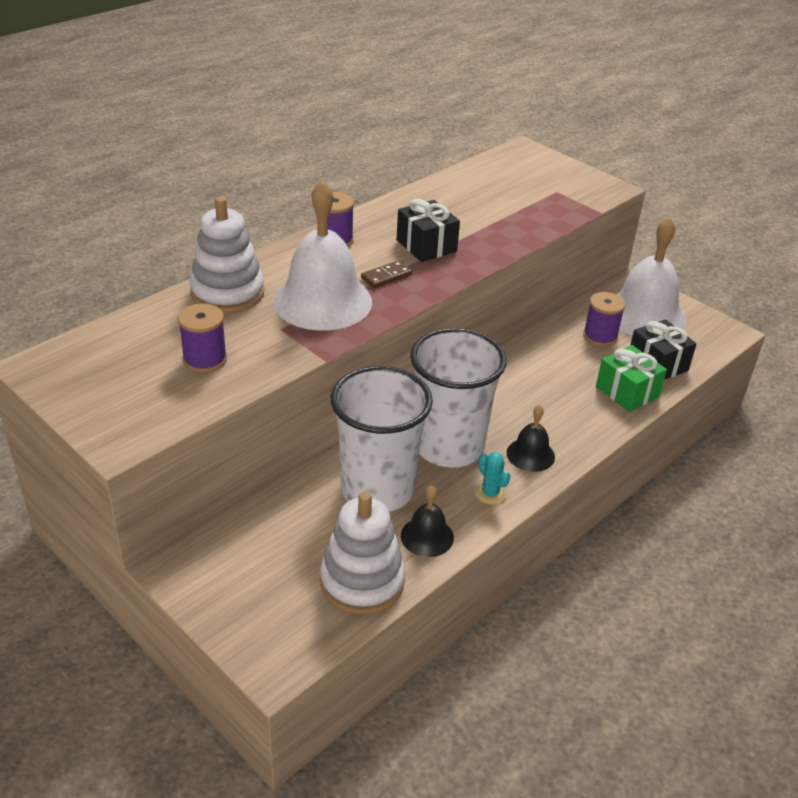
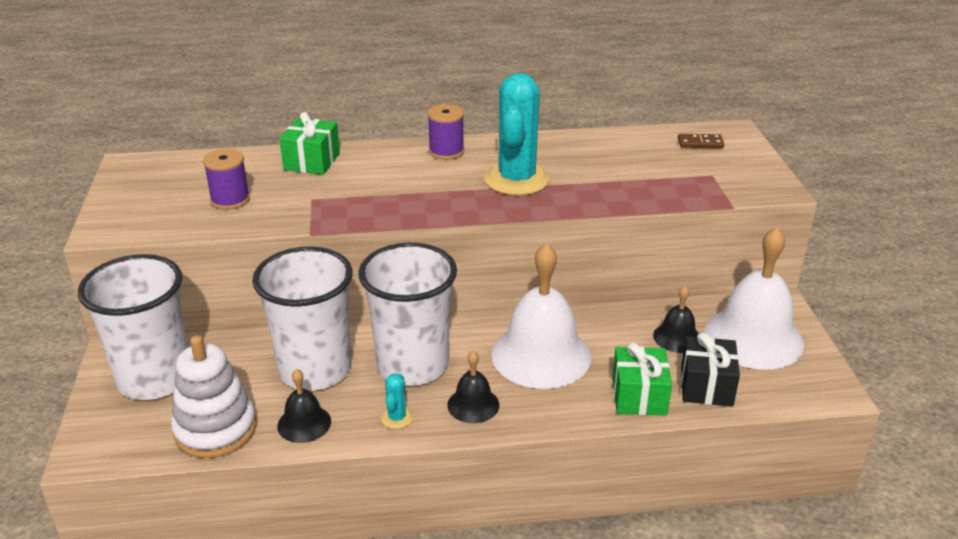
camera: 40 degrees right, 5 degrees down
white stacking toy [190,197,264,313] -> green gift [279,112,340,175]
white bell [273,180,372,331] -> white bell moved to [491,243,591,389]
brown domino [361,260,412,288] -> brown domino moved to [678,134,724,148]
black gift [397,199,460,262] -> turquoise cactus [484,73,550,196]
purple spool [583,292,625,346] -> black bell [653,286,699,353]
none -> white cup [78,254,188,400]

